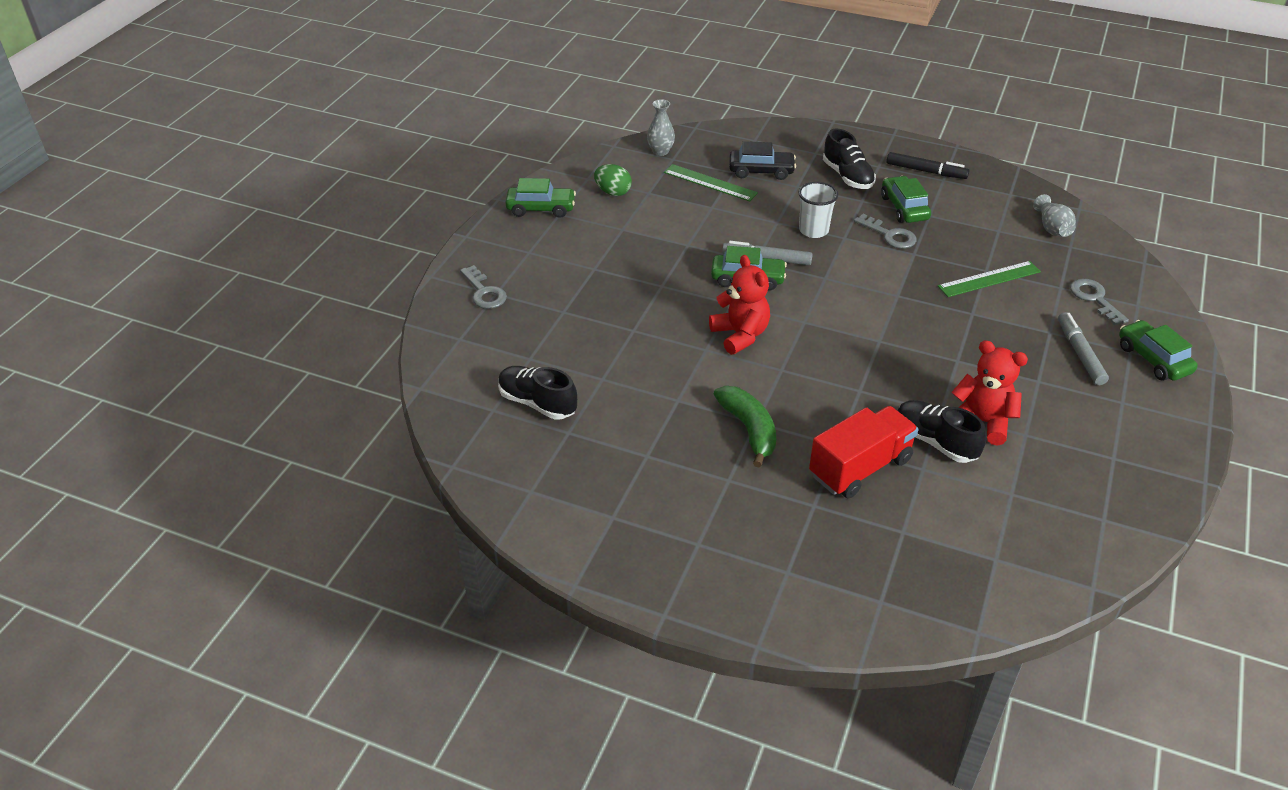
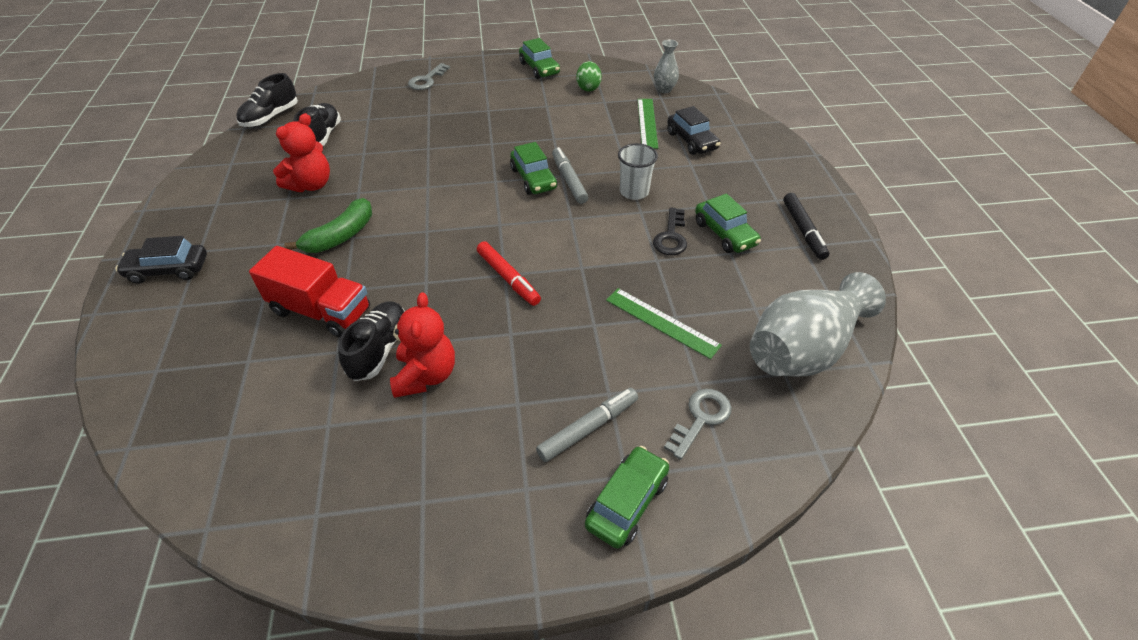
camera: 60 degrees right, 5 degrees up
red teddy bear [709,255,770,355] -> red teddy bear moved to [273,113,330,192]
black shoe [823,128,876,189] -> black shoe moved to [237,73,298,127]
grey key [854,214,916,249] -> black key [653,207,687,255]
green car [881,176,931,223] -> green car turned 105 degrees clockwise [695,194,761,253]
grey vase [1033,194,1076,237] -> grey vase [750,272,886,377], size x2.13
none -> black car [115,236,207,284]
none -> red marker [477,241,541,306]

